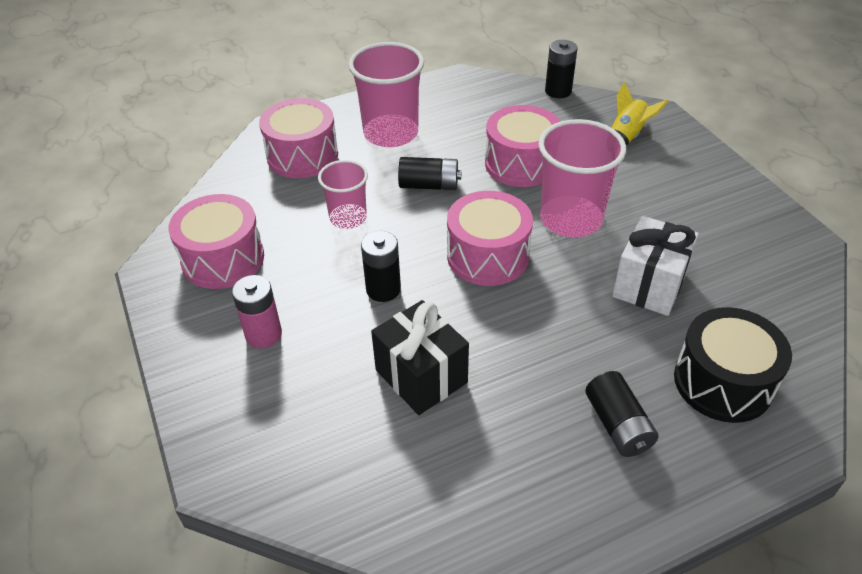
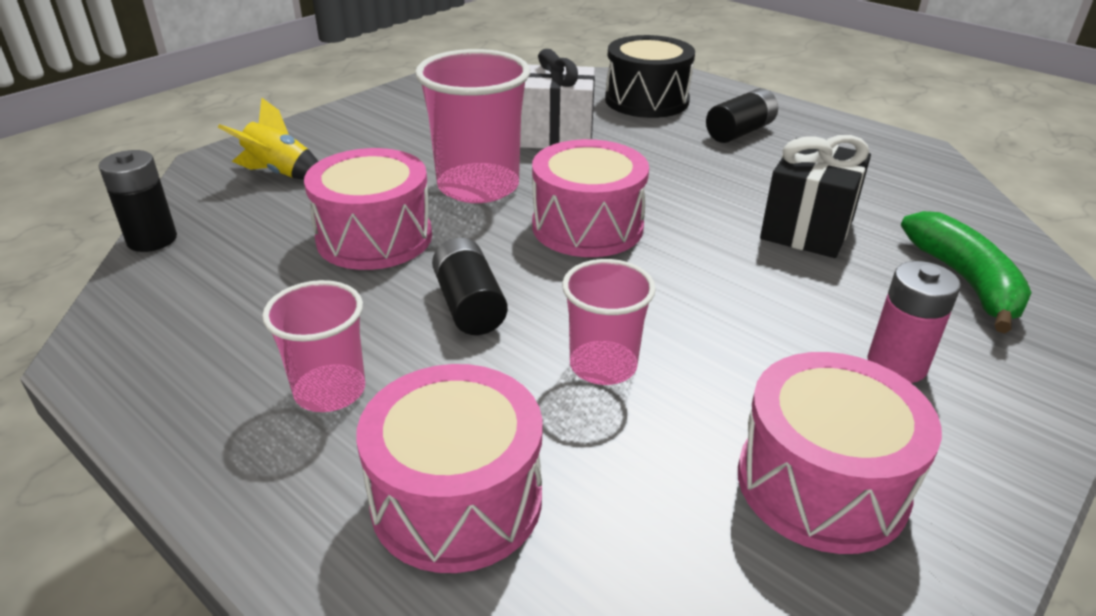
camera: 115 degrees left, 10 degrees down
pink cup [348,42,424,147] -> pink cup [262,280,365,412], size x0.60
black battery [361,231,401,302] -> none
none -> green banana [901,211,1032,333]

